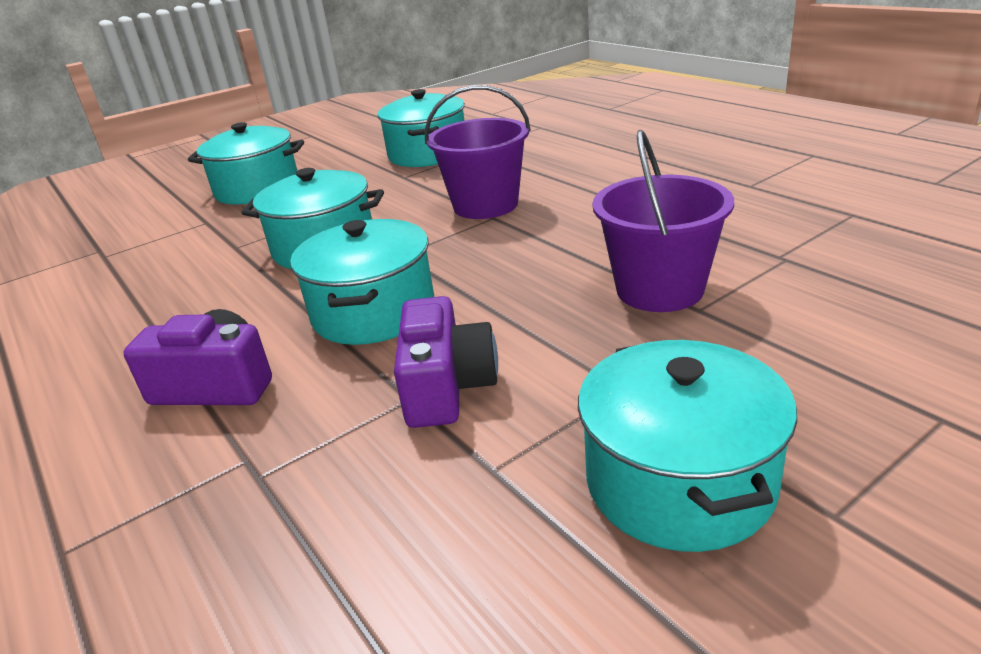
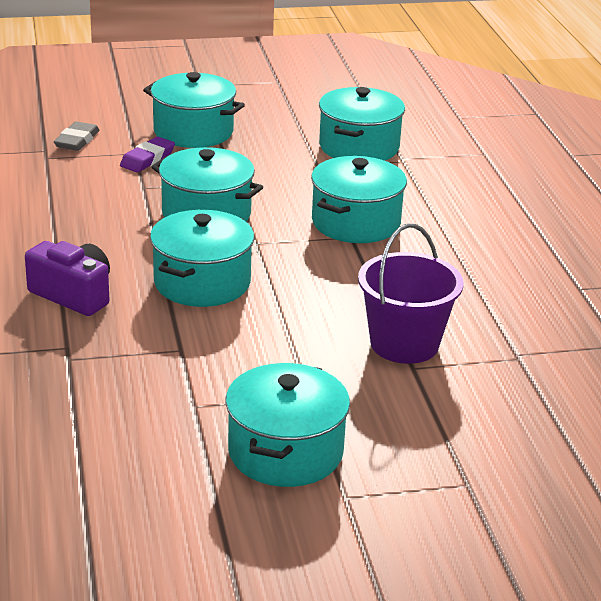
camera: 20 degrees right, 0 degrees up
purple camera [394,296,498,428] -> none
purple bucket [425,85,531,219] -> turquoise pot [311,156,407,243]
none -> grey eraser [54,121,100,151]
none -> purple eraser [120,137,175,172]

